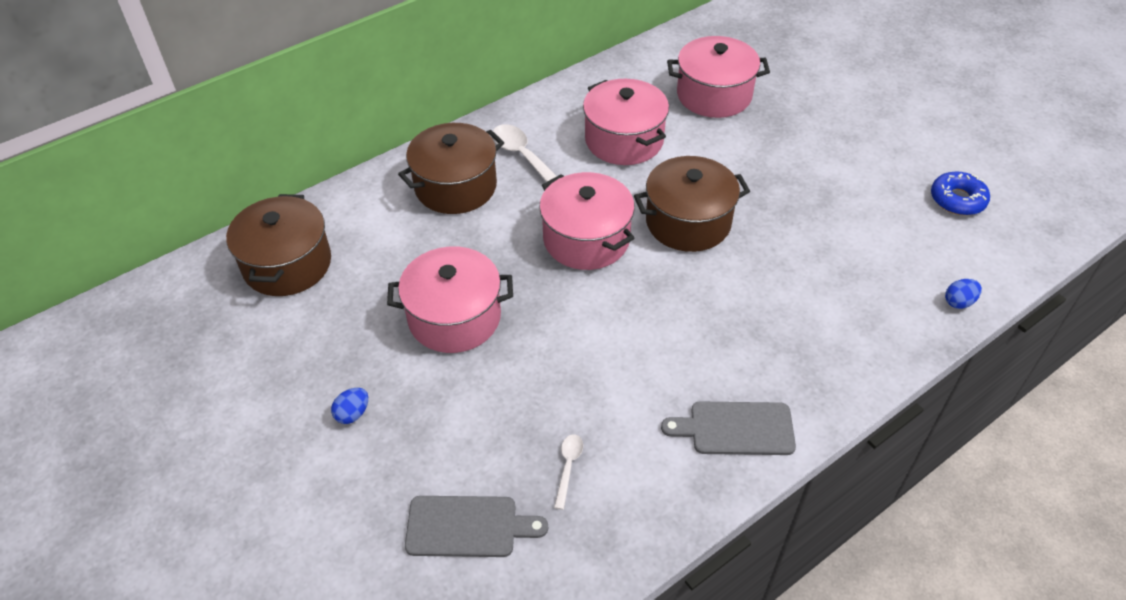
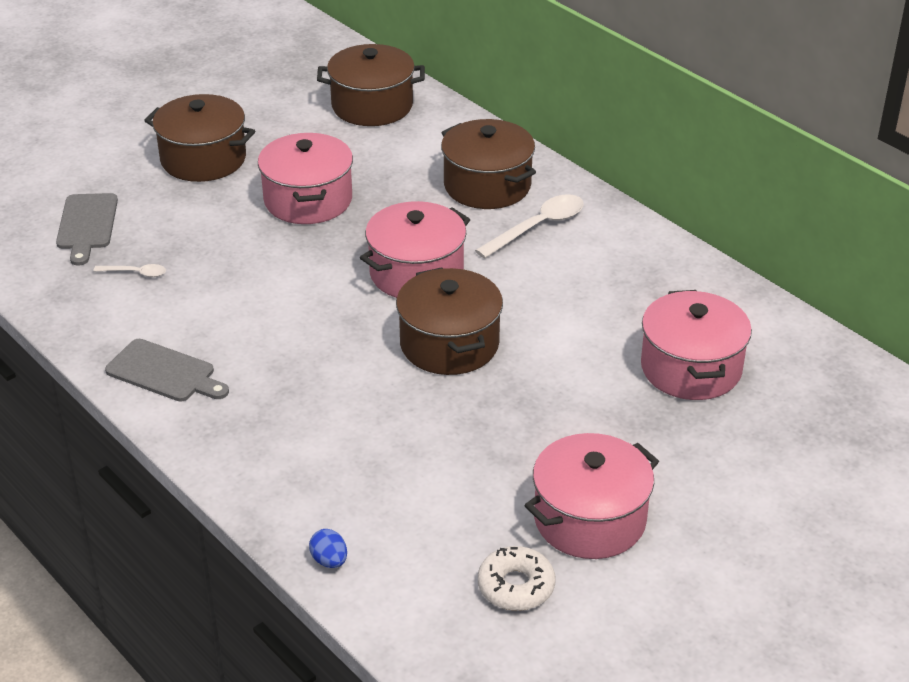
camera: 85 degrees right, 10 degrees down
blue egg [331,388,368,424] -> brown pot [144,94,255,182]
pink pot [583,79,669,165] -> pink pot moved to [525,433,659,559]
grey cutting board [661,402,796,455] -> grey cutting board turned 120 degrees clockwise [105,339,229,402]
blue donut [931,171,990,215] -> white donut [478,546,555,611]

